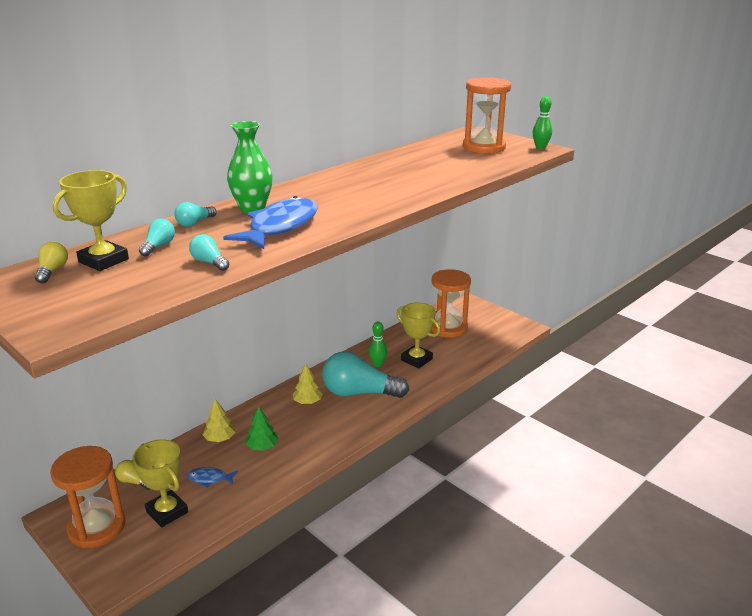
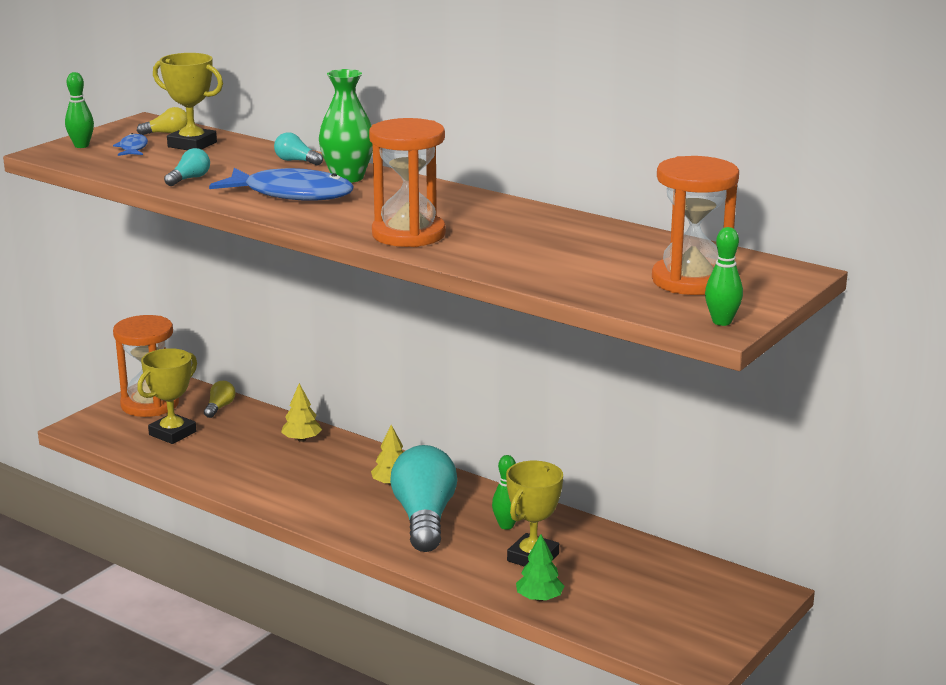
camera: 80 degrees right, 5 degrees down
turquoise light bulb [139,219,175,257] -> none
blue fish [187,467,238,487] -> blue fish moved to [113,133,148,156]
green tree [245,406,279,451] -> green tree moved to [516,534,564,601]
orange hourglass [431,269,471,338] -> orange hourglass moved to [369,118,446,247]
none -> green bowling pin [65,72,94,148]

